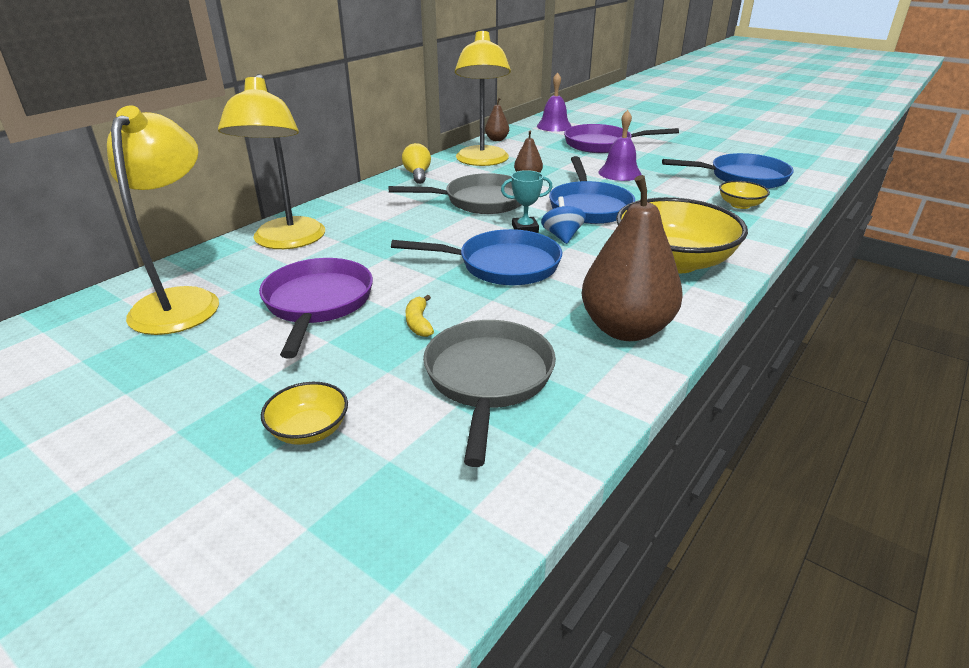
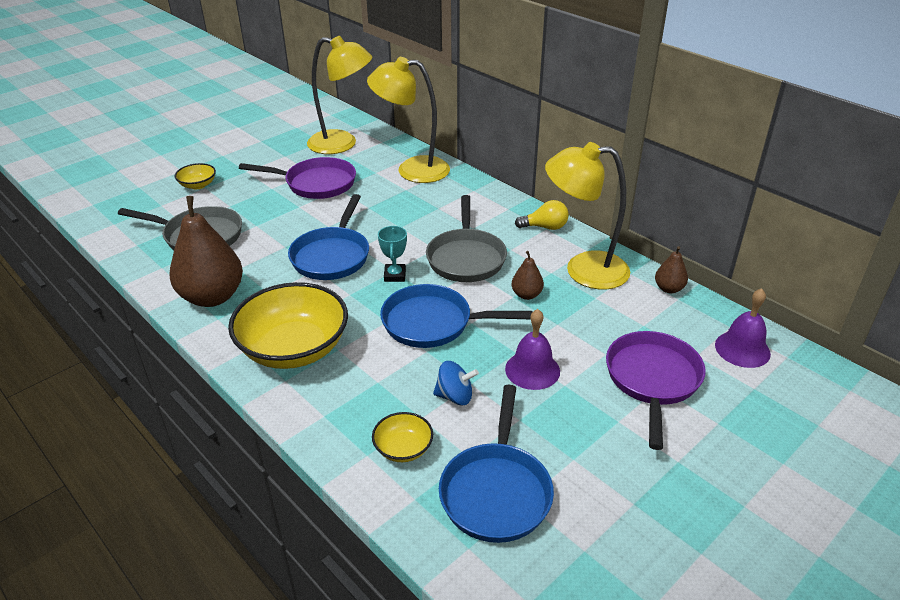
camera: 100 degrees right, 5 degrees up
yellow banana [405,295,434,337] -> none
blue spinning top [541,196,586,244] -> blue spinning top moved to [433,361,479,405]

